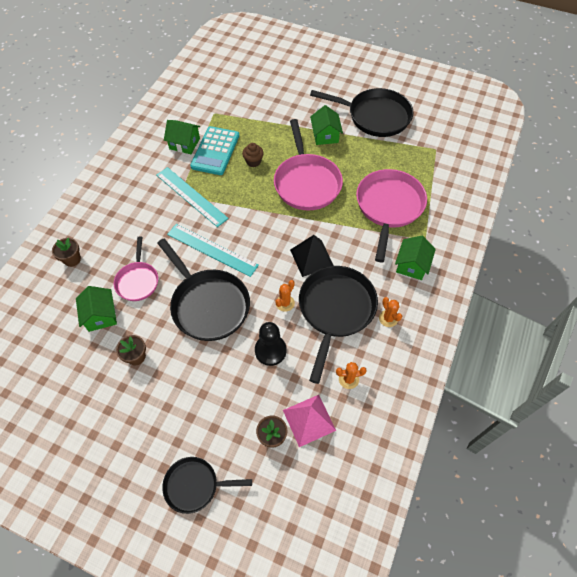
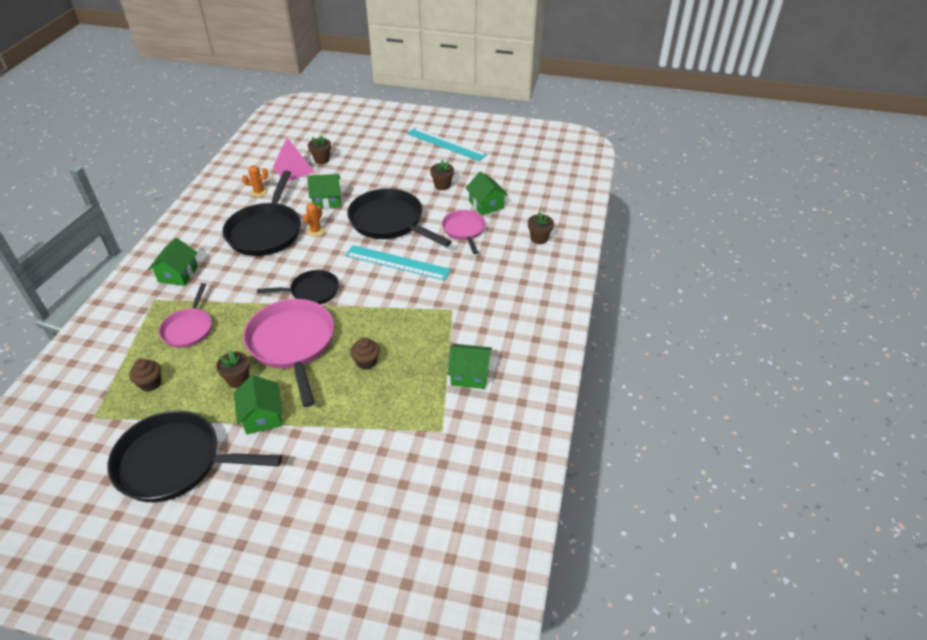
camera: 170 degrees right, 15 degrees down
turquoise ruler [156,167,229,227] -> turquoise ruler moved to [407,128,487,161]
black pan [162,457,252,514] -> black pan moved to [257,270,339,304]
turquoise calculator [190,126,239,175] -> none
black pawn [255,322,287,366] -> green house [307,174,341,209]
black pyramid [290,235,334,277] -> none
pink pan [356,169,427,262] -> pink pan [159,283,212,348], size x0.58
orange cactus [379,297,402,327] -> none
none -> brown cupcake [129,359,161,391]
none -> brown flower pot [216,350,250,388]

